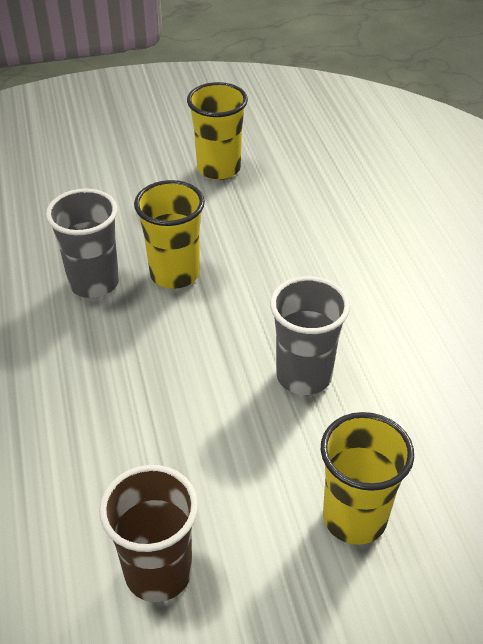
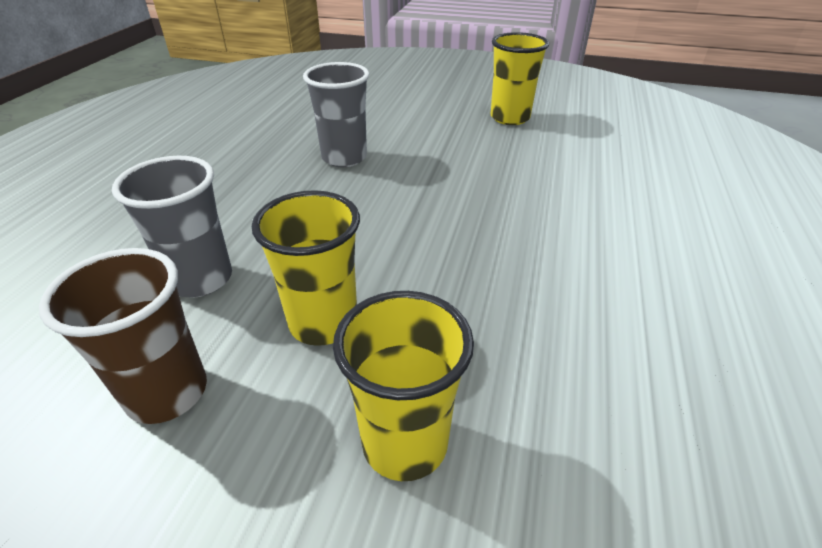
camera: 30 degrees right, 5 degrees down
yellow cup [134,180,205,289] -> yellow cup moved to [252,190,360,346]
grey cup [270,276,350,395] -> grey cup moved to [112,156,232,298]

